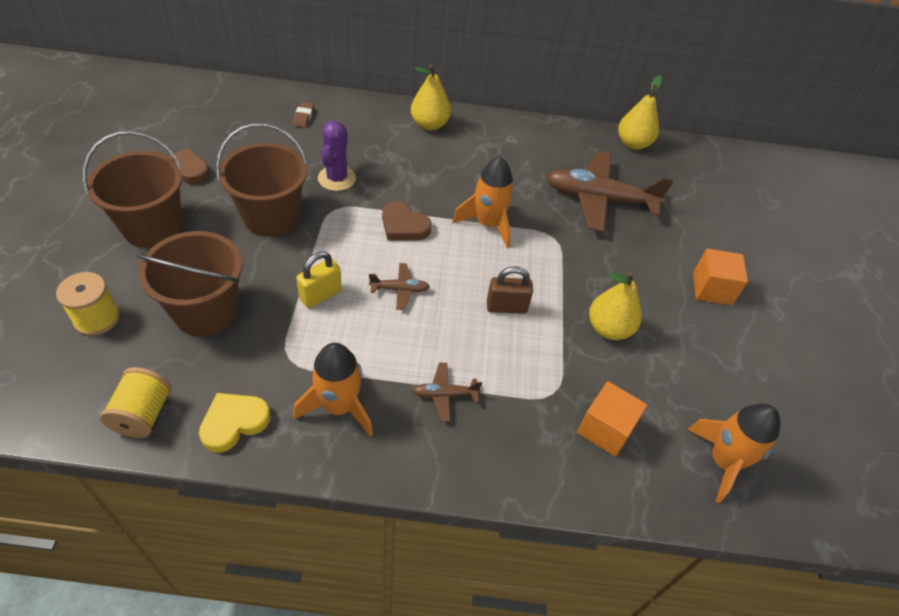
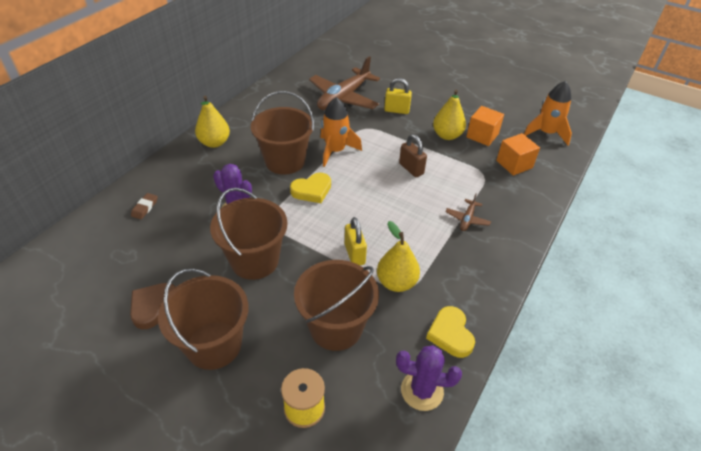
camera: 60 degrees left, 5 degrees down
yellow spool [100,367,171,438] -> purple cactus [396,345,462,411]
brown eraser [293,102,314,128] -> brown eraser turned 75 degrees clockwise [131,193,158,219]
orange rocket [293,343,373,436] -> none
brown plane [369,263,430,310] -> none
brown heart [382,201,432,241] -> yellow heart [290,172,331,203]
brown padlock [487,266,533,314] -> brown padlock turned 60 degrees counterclockwise [399,134,427,177]
yellow pear [618,75,662,150] -> yellow pear moved to [377,221,420,292]
orange cube [693,248,748,305] -> orange cube moved to [466,106,504,146]
none -> brown bucket [251,91,314,175]
none -> yellow padlock [384,78,412,114]

